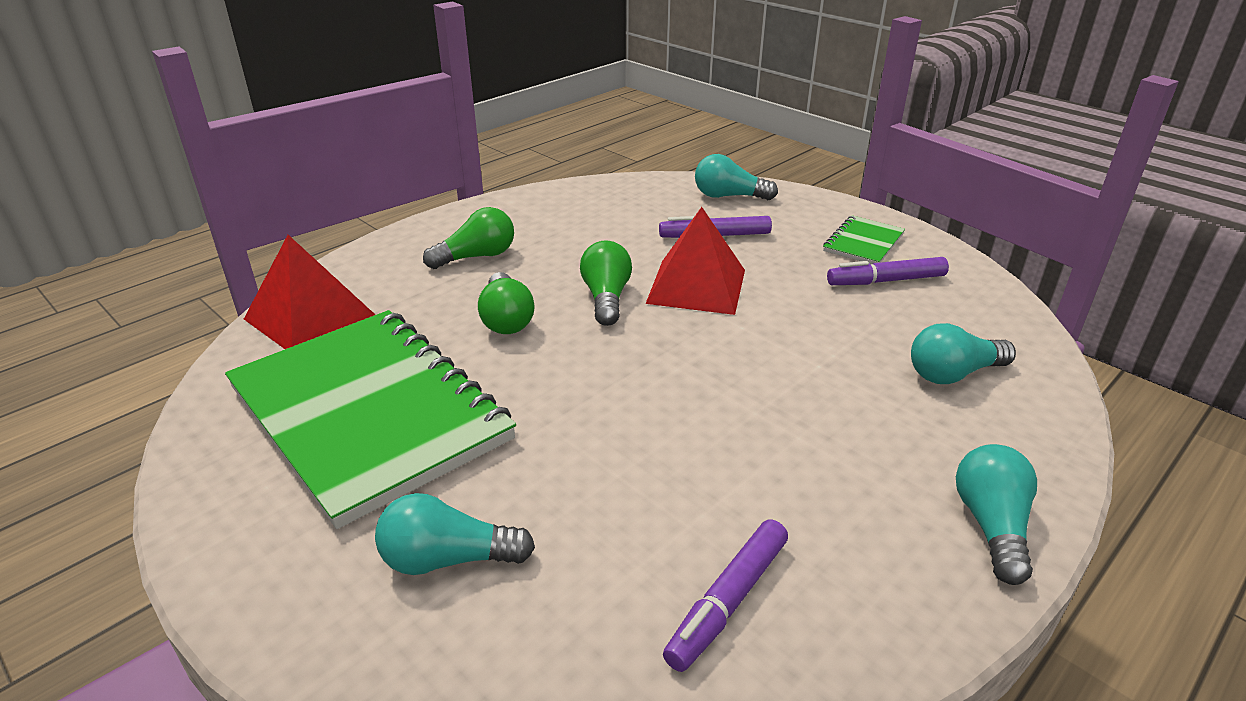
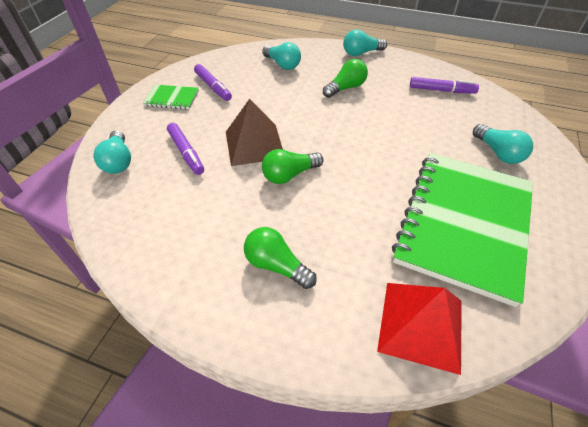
camera: 115 degrees left, 15 degrees up
green light bulb [478,272,534,334] -> green light bulb moved to [323,59,368,98]
red pyramid [646,207,745,315] -> brown pyramid [226,99,283,166]

